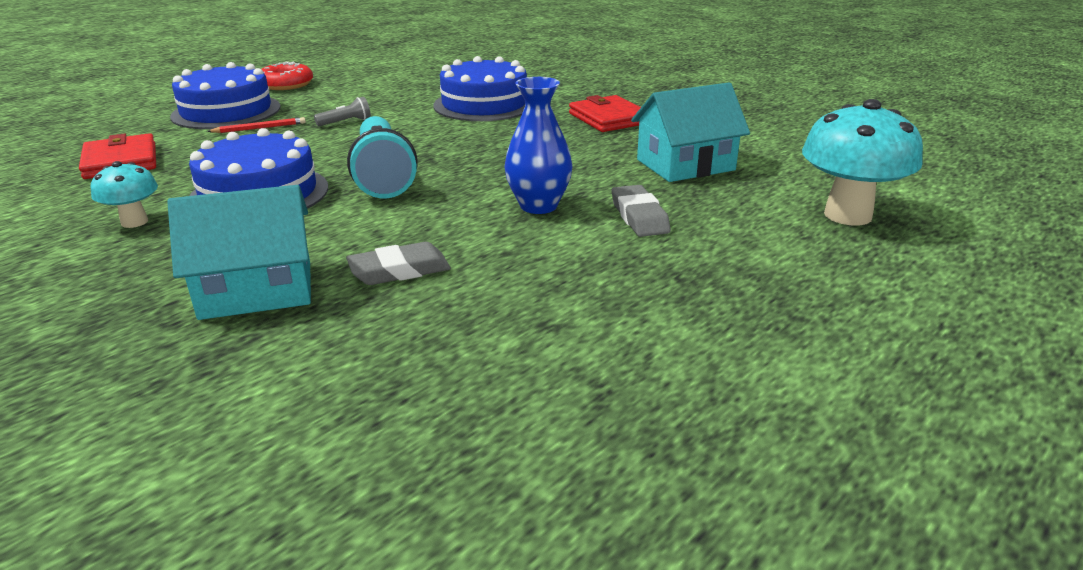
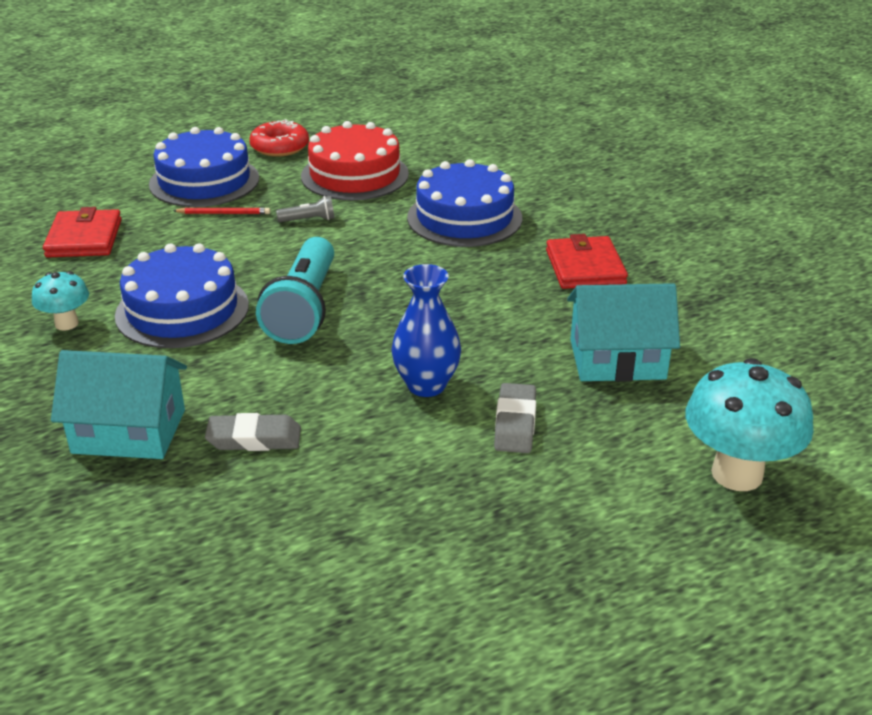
camera: 20 degrees right, 5 degrees up
none -> red cake [301,121,409,200]

